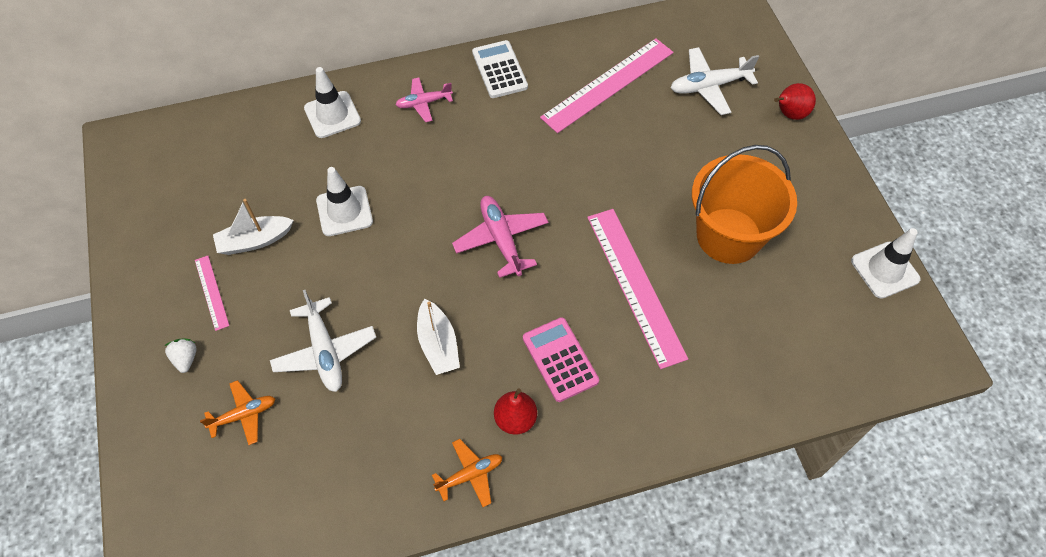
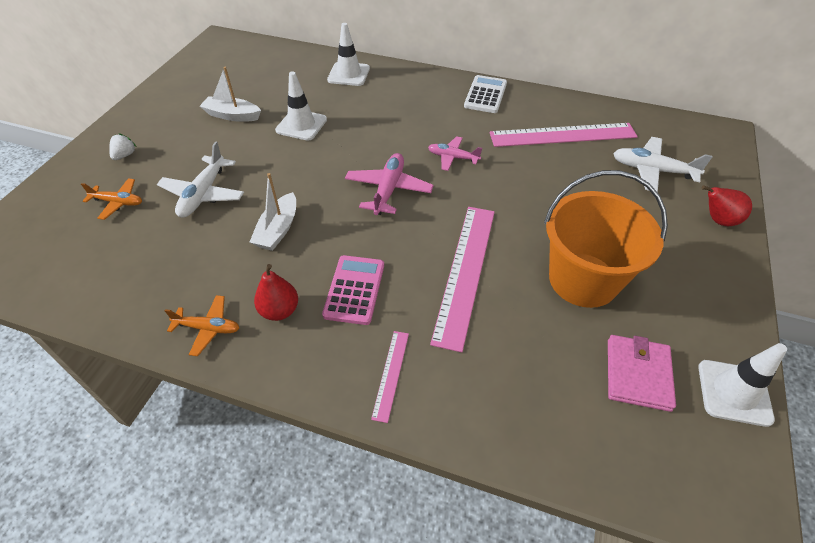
camera: 35 degrees right, 10 degrees down
pink ruler [195,256,229,331] -> pink ruler moved to [371,331,409,423]
pink plane [395,77,453,122] -> pink plane moved to [428,136,482,171]
none -> pink wallet [608,335,676,412]

